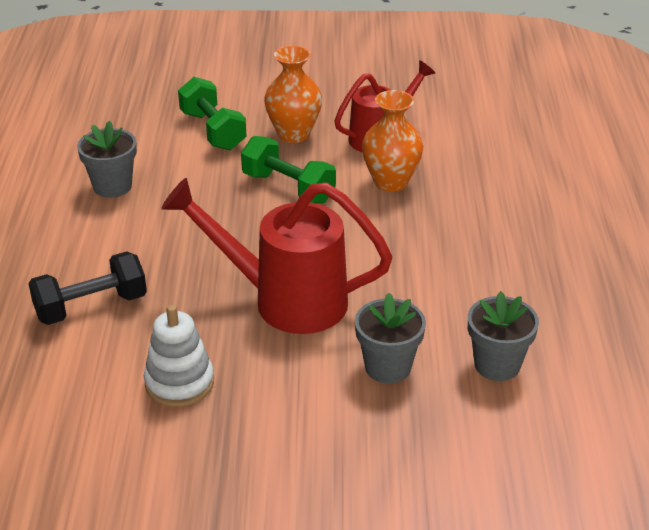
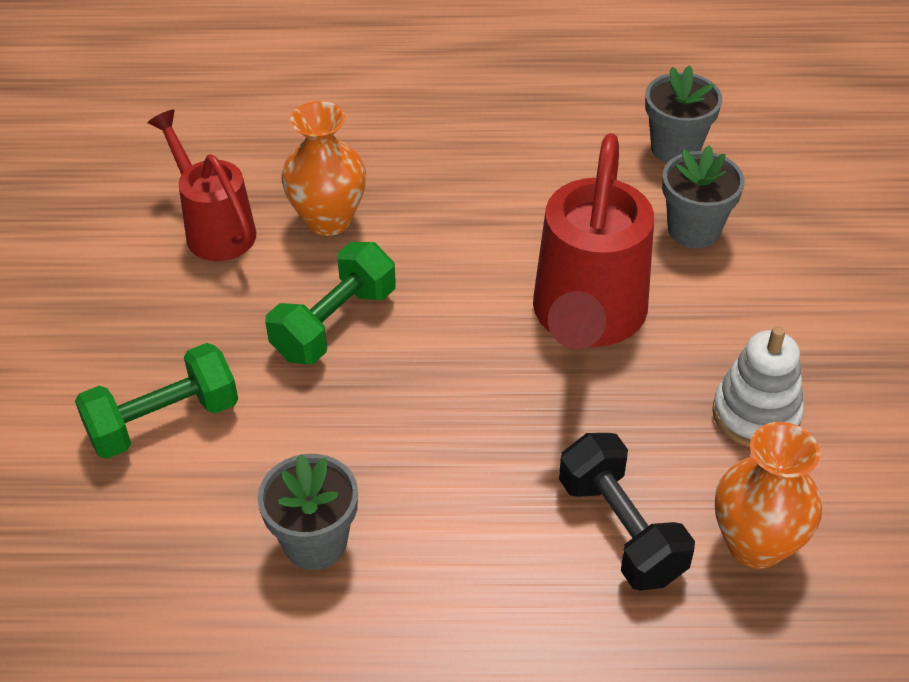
camera: 90 degrees left, 10 degrees up
orange vase [264,46,322,143] -> orange vase moved to [715,422,822,569]

